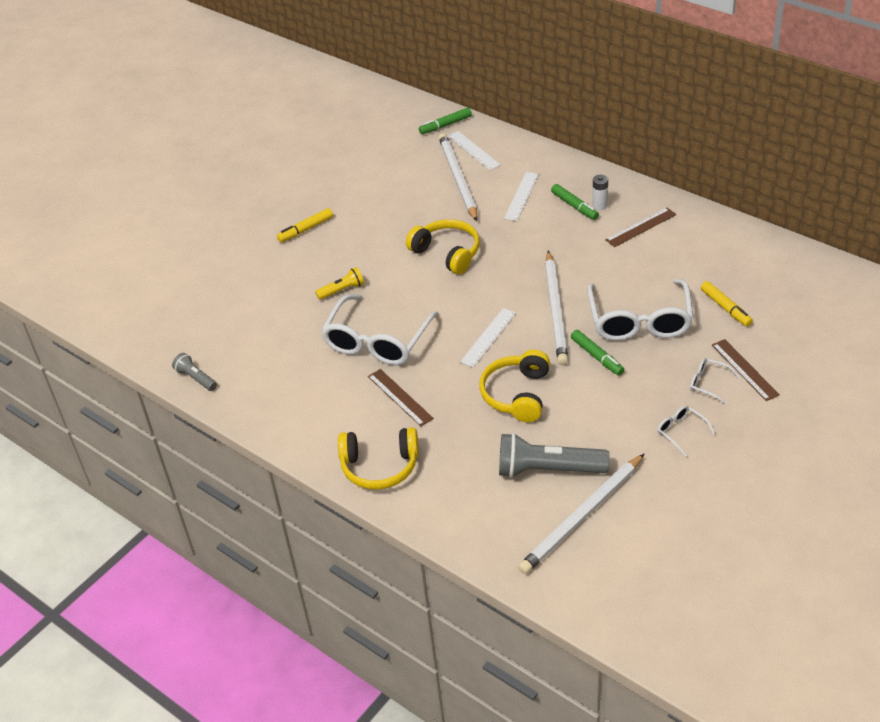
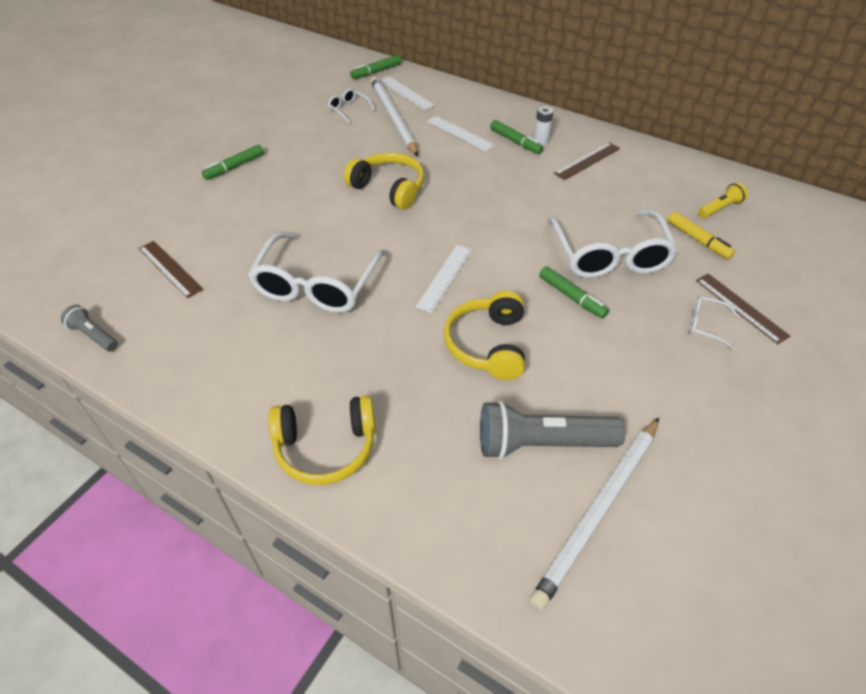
camera: 10 degrees left, 5 degrees up
yellow marker [277,208,333,242] -> green marker [202,144,264,180]
yellow flashlight [315,267,364,300] -> yellow flashlight moved to [698,182,748,218]
brown ruler [368,369,434,426] -> brown ruler moved to [139,241,203,298]
white ruler [504,172,539,221] -> white ruler turned 60 degrees counterclockwise [427,116,495,151]
white pencil [545,251,568,365] -> none
white glasses [657,405,715,457] -> white glasses moved to [328,89,375,123]

